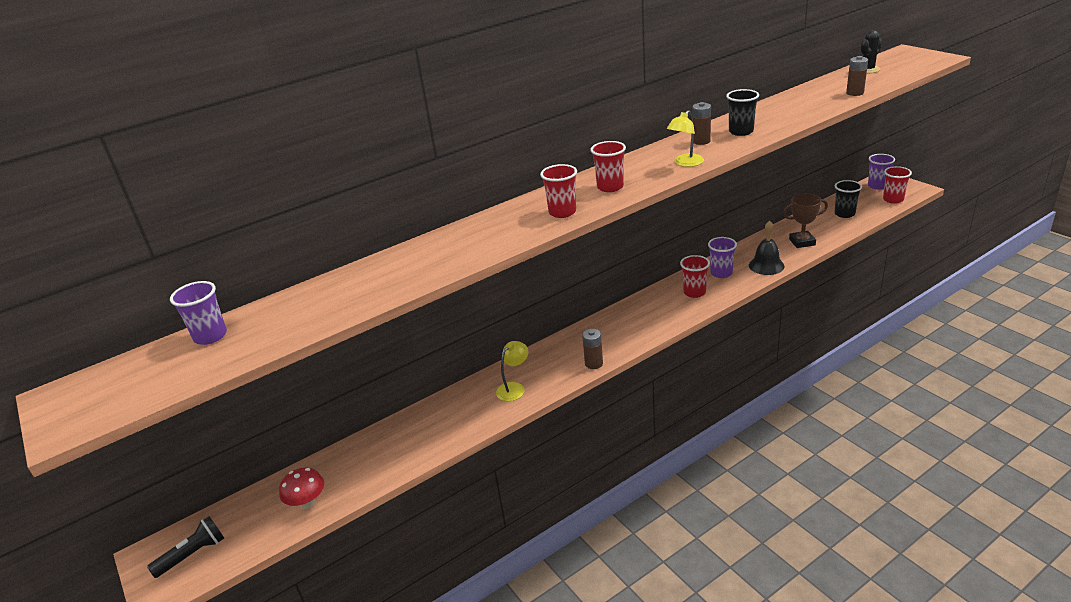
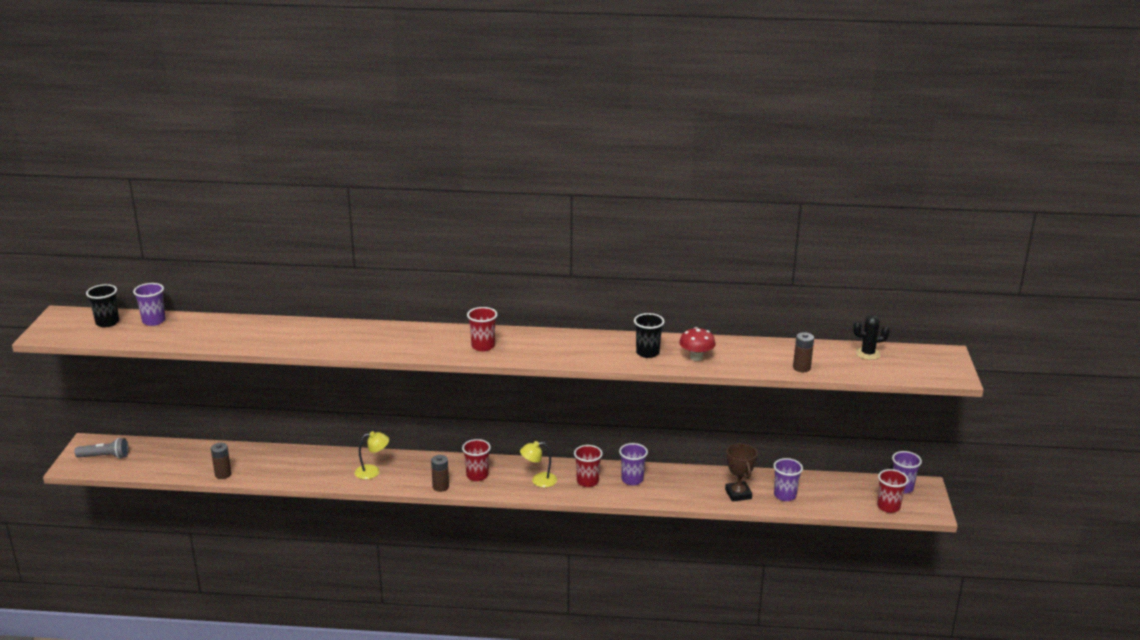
camera: 35 degrees right, 5 degrees down
black flashlight [147,516,224,578] -> grey flashlight [75,438,129,459]
red mushroom [279,468,324,509] -> red mushroom moved to [679,327,716,361]
red cup [540,164,577,218] -> red cup moved to [462,439,491,481]
yellow lamp [667,110,704,167] -> yellow lamp moved to [520,441,557,487]
brown battery [692,102,711,145] -> brown battery moved to [211,443,231,479]
black bell [749,221,785,275] -> none
brown trophy [783,193,828,248] -> brown trophy turned 45 degrees clockwise [725,443,757,502]
black cup [835,180,862,218] -> black cup moved to [86,284,119,327]
none -> purple cup [773,458,803,501]

